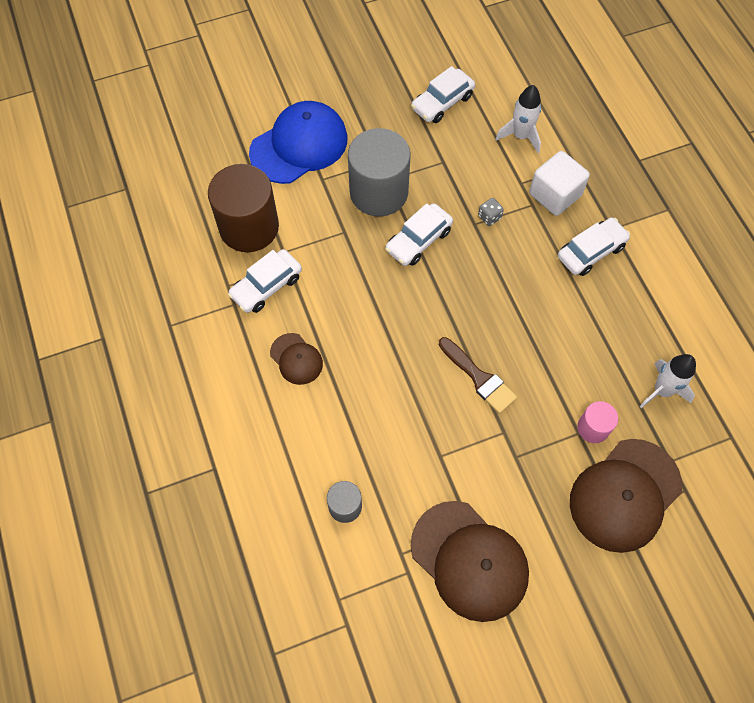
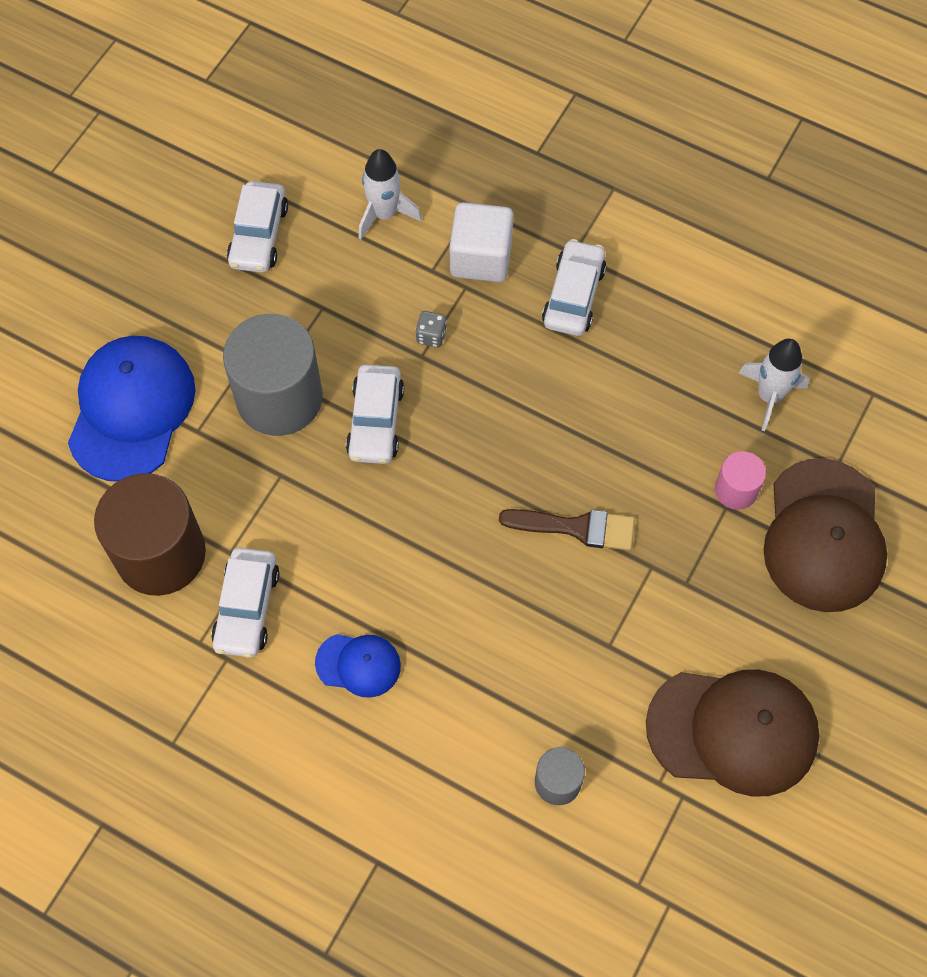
camera: 40 degrees left, 0 degrees up
brown cap [270,333,323,385] -> blue cap [315,634,401,698]

